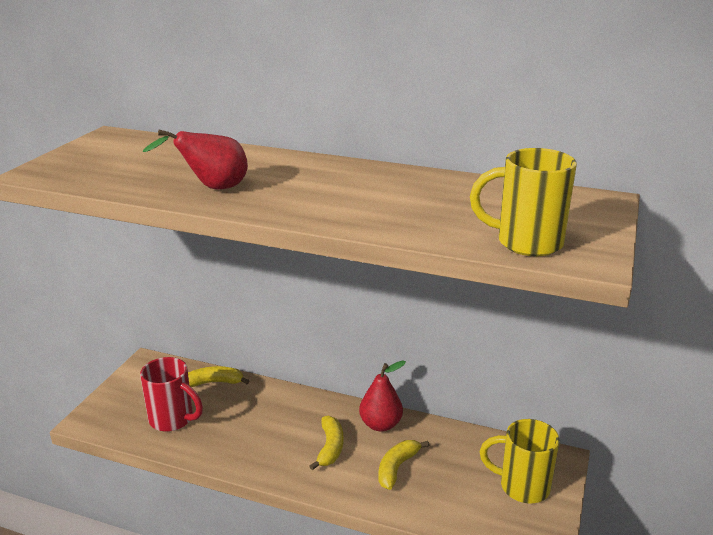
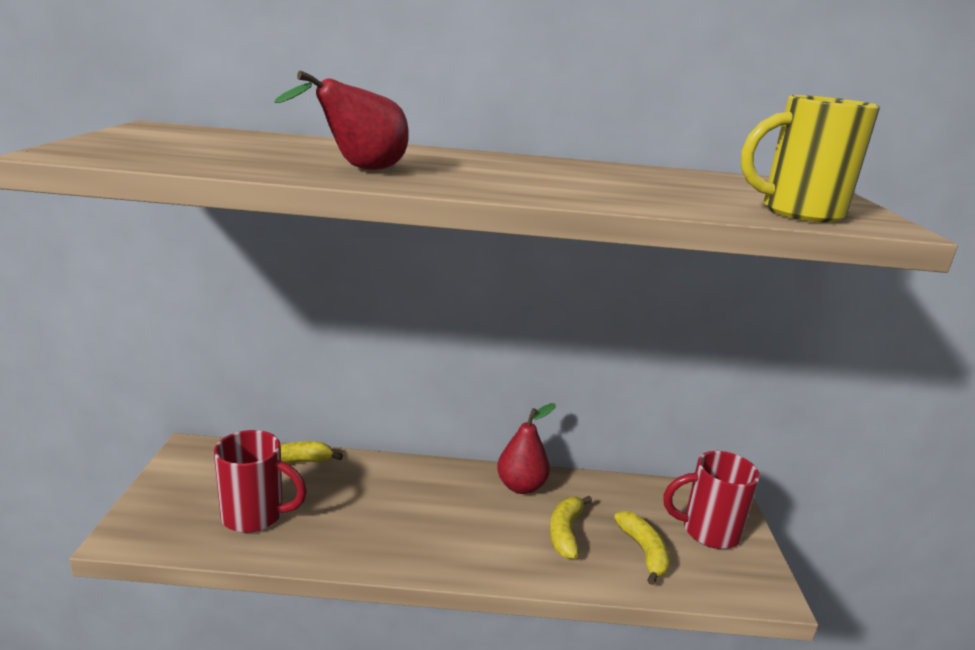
camera: 20 degrees left, 5 degrees down
yellow banana [309,416,343,470] -> yellow banana moved to [614,511,670,585]
yellow mug [480,419,560,503] -> red mug [663,451,760,549]

